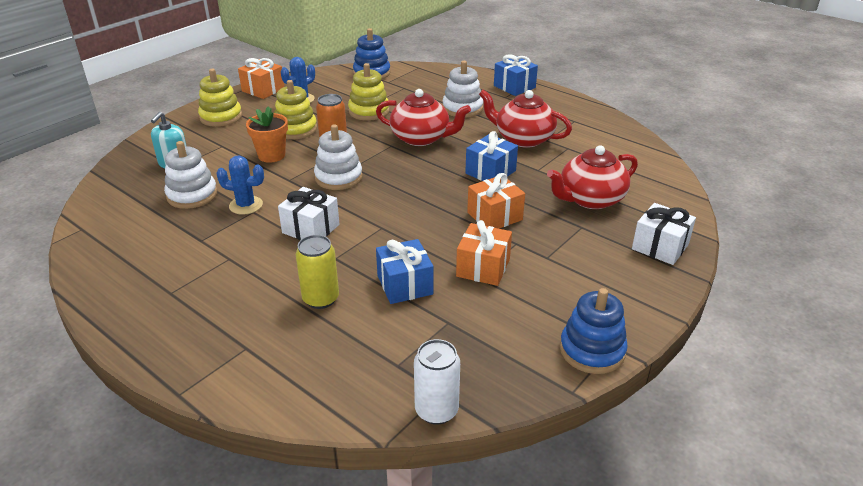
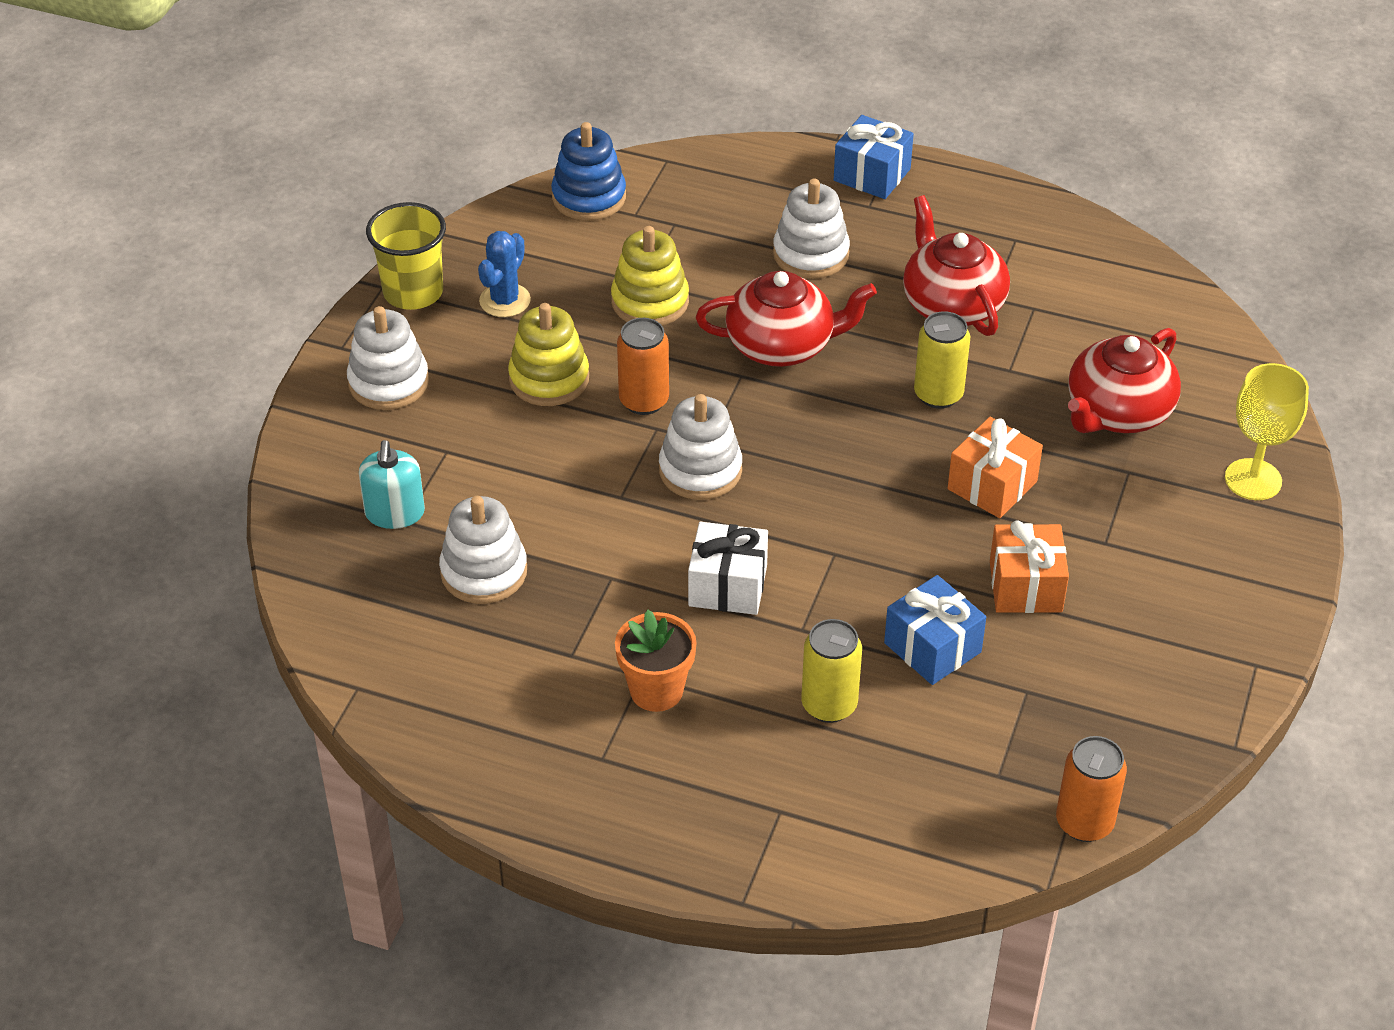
camera: 20 degrees left, 10 degrees up
yellow stacking toy [198,69,242,127] -> white stacking toy [347,306,429,410]
blue cactus [216,155,264,215] -> none
orange gift [238,58,284,99] -> yellow cup [366,202,446,310]
orange flower pot [246,106,288,163] -> orange flower pot moved to [615,610,697,712]
white can [414,339,460,425] -> orange can [1056,736,1127,842]
blue gift [465,131,518,181] -> yellow can [914,311,970,409]
red teapot [479,90,572,148] -> red teapot turned 60 degrees clockwise [903,195,1010,336]
blue stacking toy [560,288,628,374] -> none
white gift [632,203,696,265] -> yellow goblet [1225,363,1309,500]

